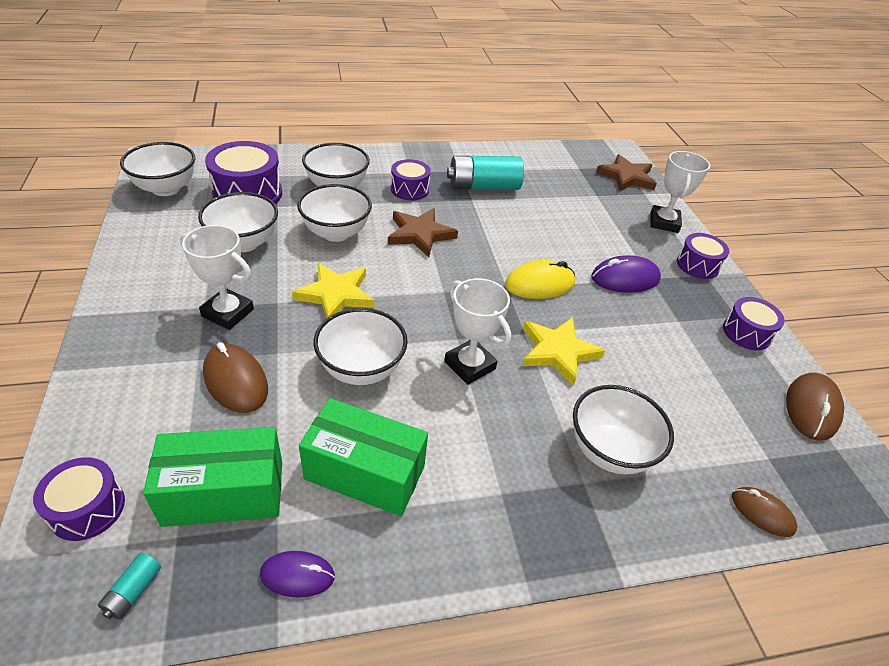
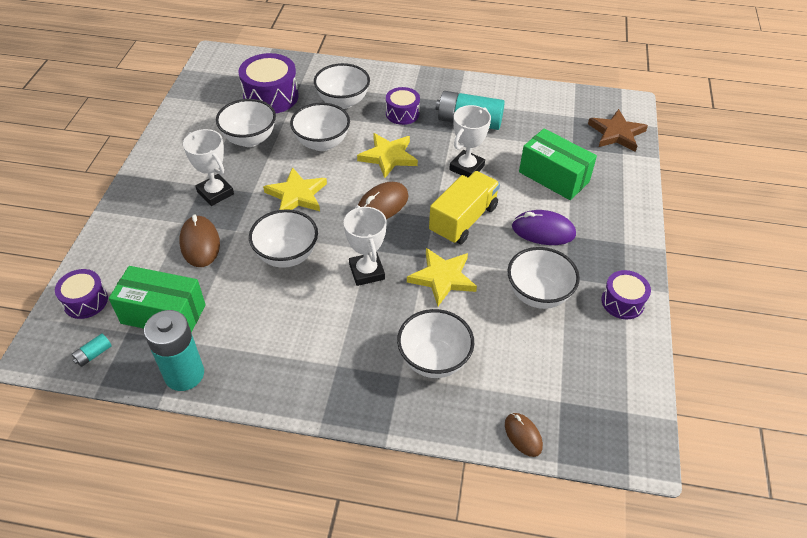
camera: 25 degrees right, 5 degrees up
white bowl [120,142,195,196] -> white bowl moved to [508,247,580,309]
purple mouse [260,551,335,598] -> turquoise battery [144,310,204,391]
green box [299,398,428,516] -> green box moved to [519,128,597,200]
brown star [388,208,458,257] -> yellow star [357,133,418,178]
yellow mouse [505,260,575,299] -> yellow truck [429,171,500,244]
white trophy [650,151,710,233] -> white trophy moved to [449,105,491,177]
purple drum [677,233,729,279] -> none
brown mouse [786,372,844,441] -> brown mouse moved to [358,182,409,219]

